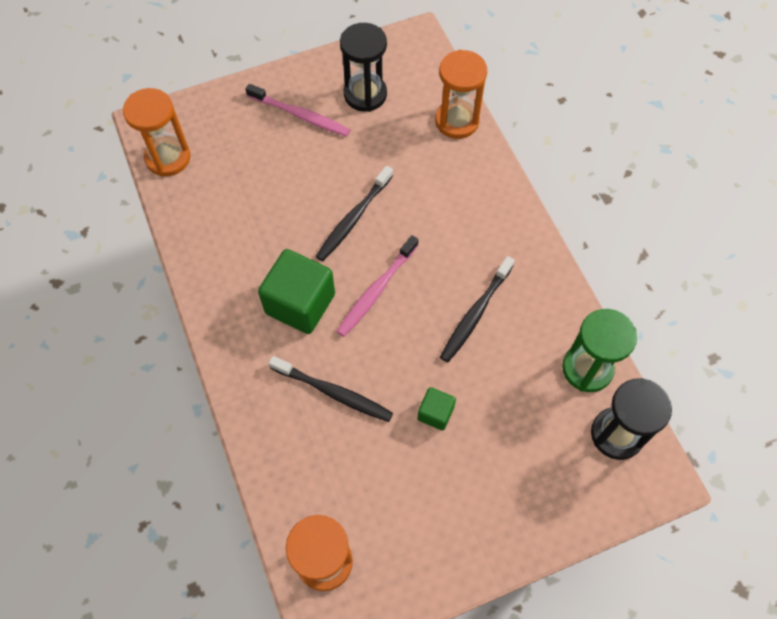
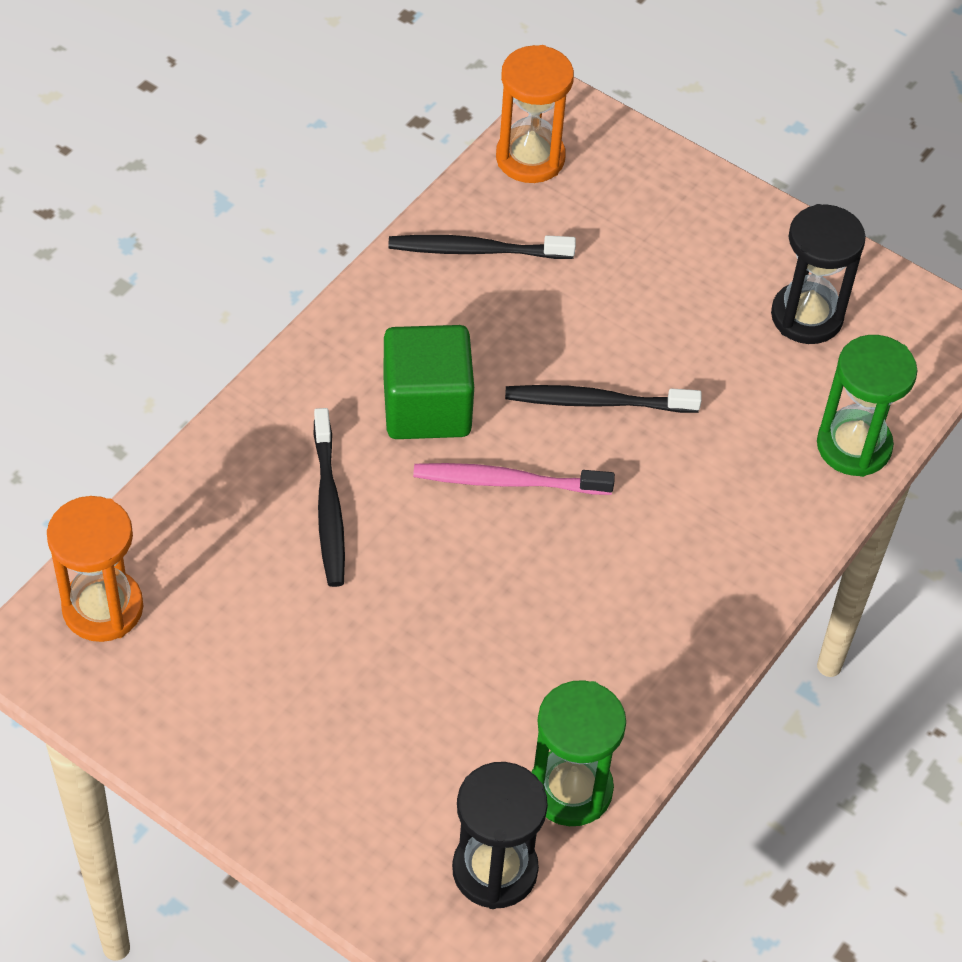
camera: 55 degrees right, 10 degrees down
pink toothbrush [246,84,350,137] -> none
green cube [417,387,456,431] -> none
orange hourglass [435,50,487,139] -> green hourglass [817,335,917,477]
black toothbrush [440,256,515,363] -> black toothbrush moved to [388,235,576,259]

